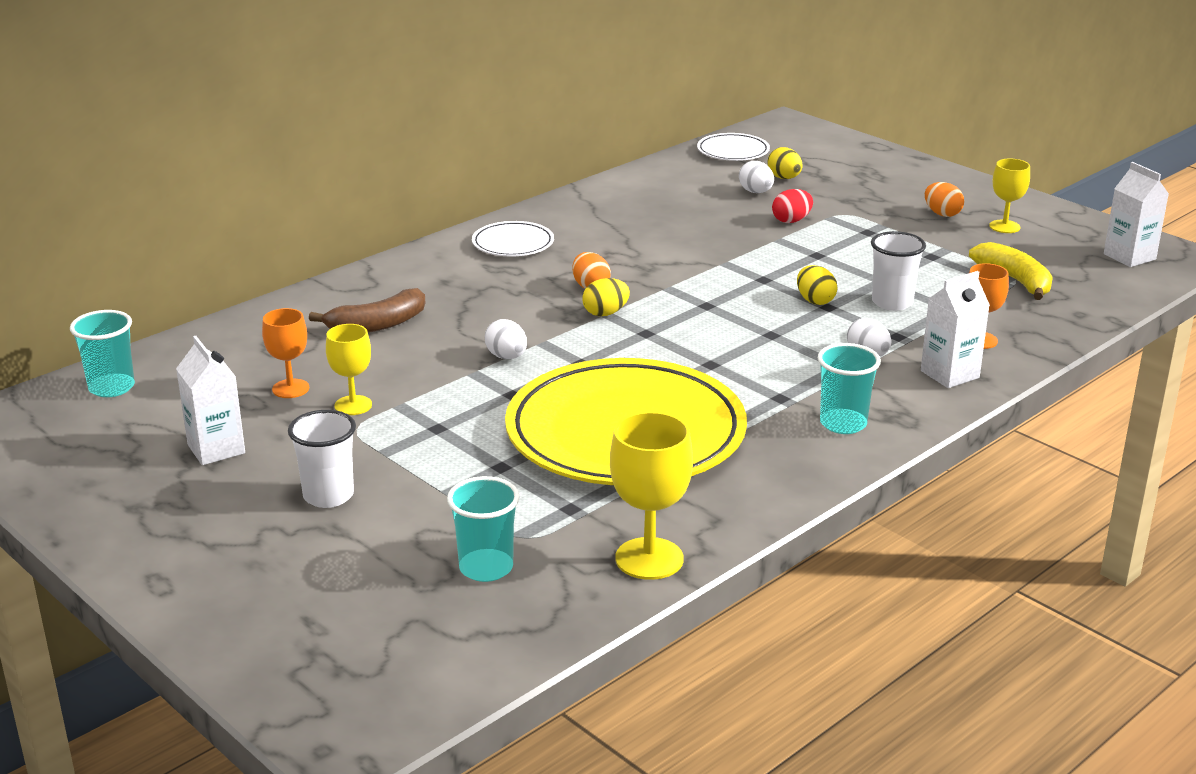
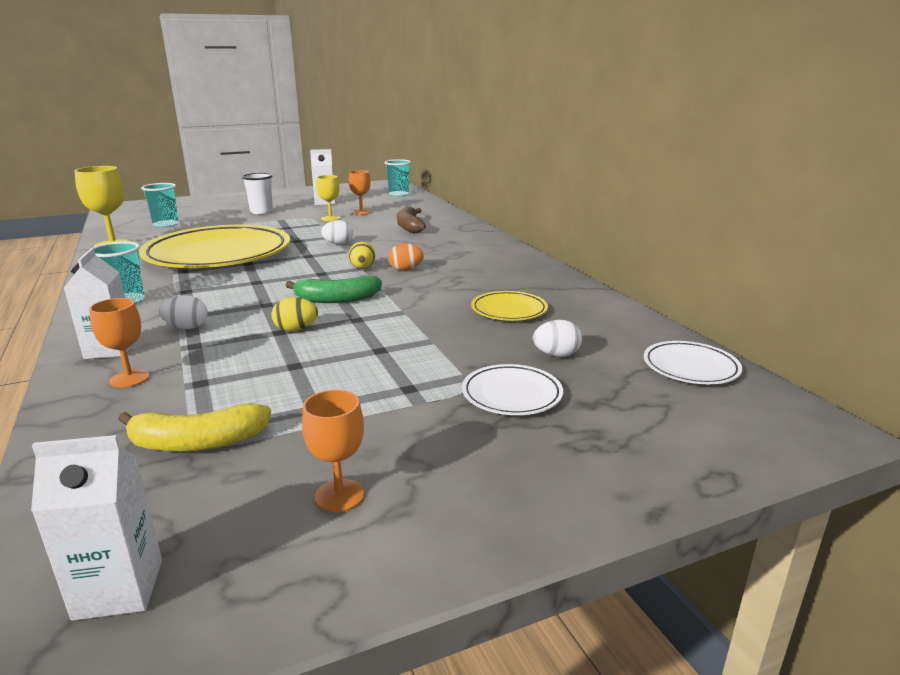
camera: 110 degrees right, 5 degrees down
white plate [472,221,554,256] -> white plate moved to [462,364,563,415]
yellow egg [767,147,803,179] -> none
red egg [772,189,813,223] -> none
white cup [871,231,926,311] -> none
orange egg [925,182,964,217] -> none
yellow goblet [989,158,1030,233] -> orange goblet [302,390,364,512]
none -> green banana [285,276,382,303]
none -> yellow plate [471,291,548,321]

